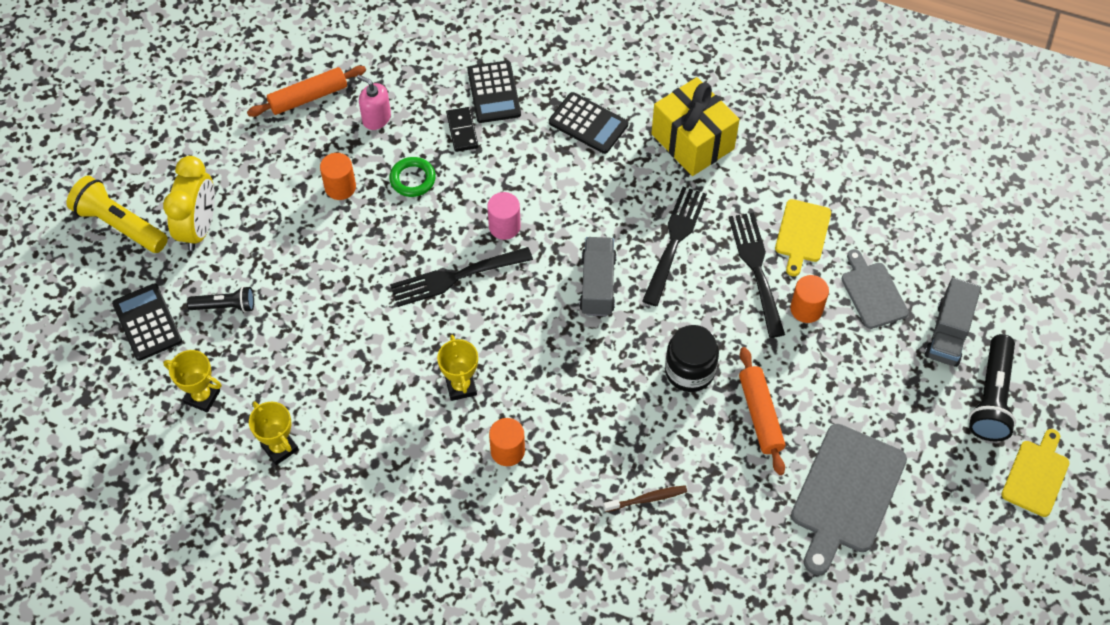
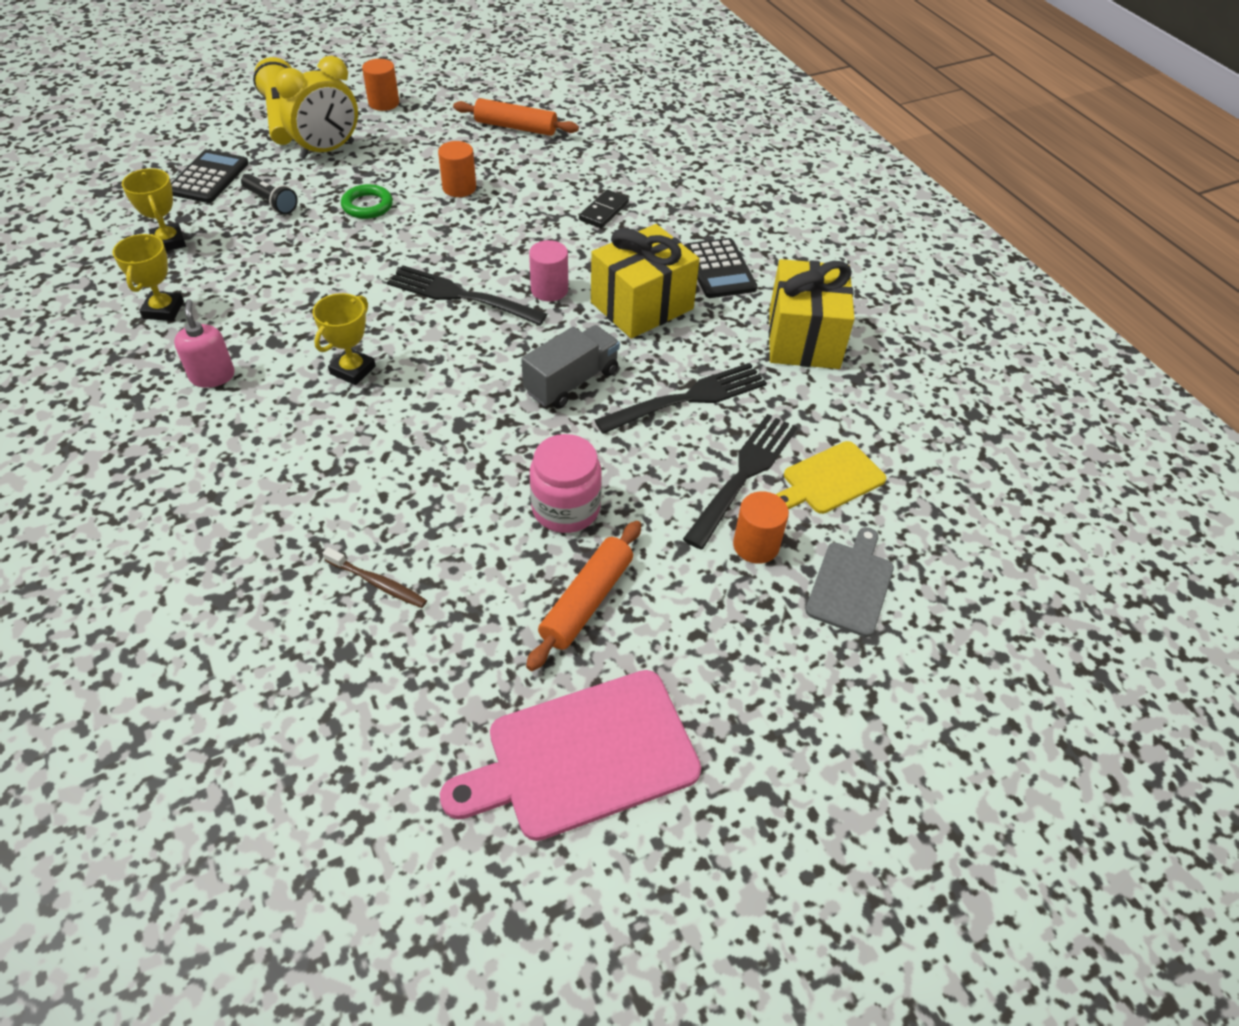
camera: 40 degrees right, 10 degrees down
pink soap dispenser [357,74,391,130] -> pink soap dispenser moved to [174,299,235,388]
green ring [389,157,436,197] -> green ring moved to [341,184,393,219]
black calculator [468,61,521,123] -> none
orange cylinder [489,418,525,466] -> orange cylinder moved to [362,59,399,111]
black jar [665,325,719,392] -> pink jar [530,434,602,533]
grey cutting board [791,424,907,575] -> pink cutting board [440,670,701,841]
grey truck [924,278,981,367] -> none
black flashlight [969,334,1016,441] -> none
yellow cutting board [1002,429,1069,517] -> none
none -> yellow gift [591,224,700,339]

